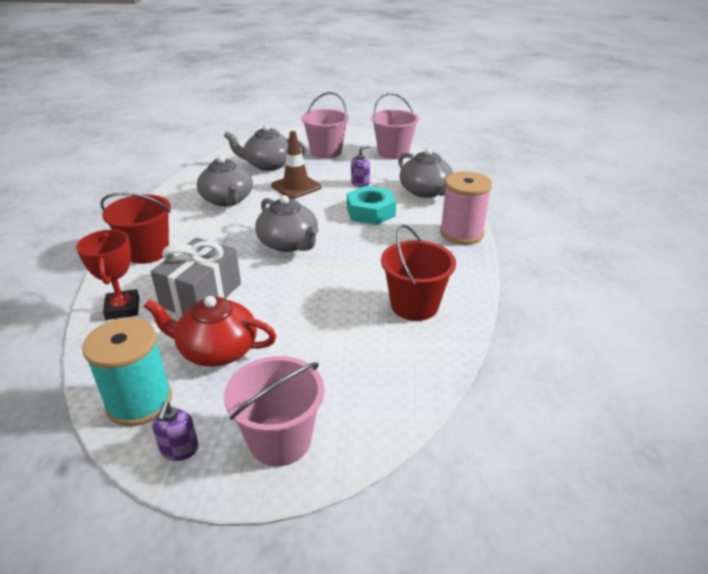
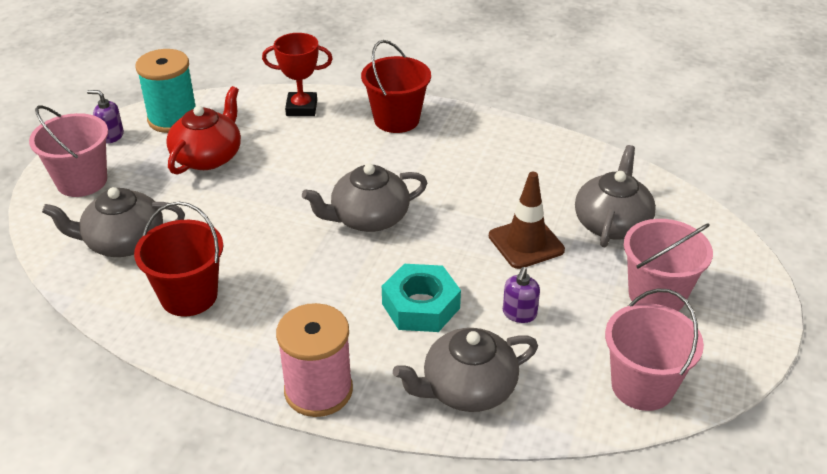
camera: 105 degrees right, 5 degrees up
grey gift [151,238,241,315] -> none
grey teapot [197,155,253,206] -> grey teapot moved to [42,187,185,257]
purple soap dispenser [351,145,370,187] -> purple soap dispenser turned 45 degrees clockwise [503,267,540,323]

